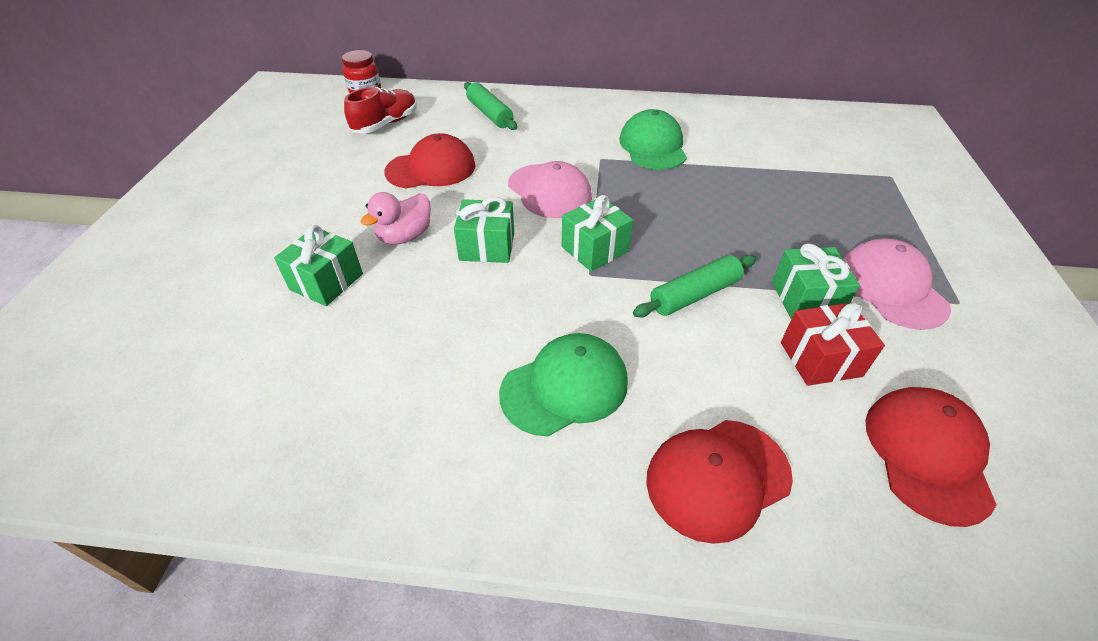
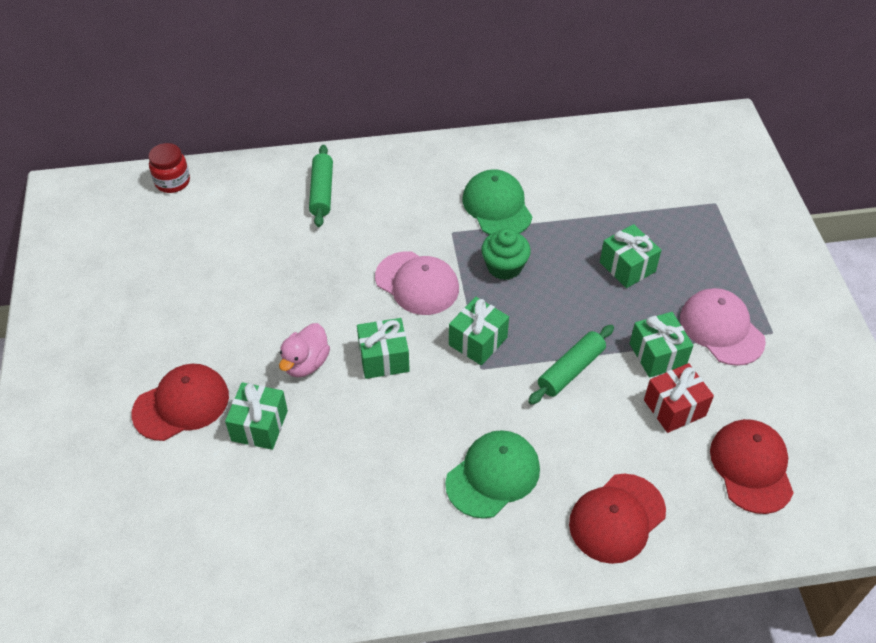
camera: 15 degrees left, 5 degrees up
red shoe [344,87,417,134] -> none
red cap [384,133,476,188] -> red cap moved to [131,364,229,441]
green rolling pin [464,82,517,130] -> green rolling pin turned 45 degrees clockwise [309,145,333,227]
none -> green cupcake [481,229,531,280]
none -> green gift [600,224,661,288]

